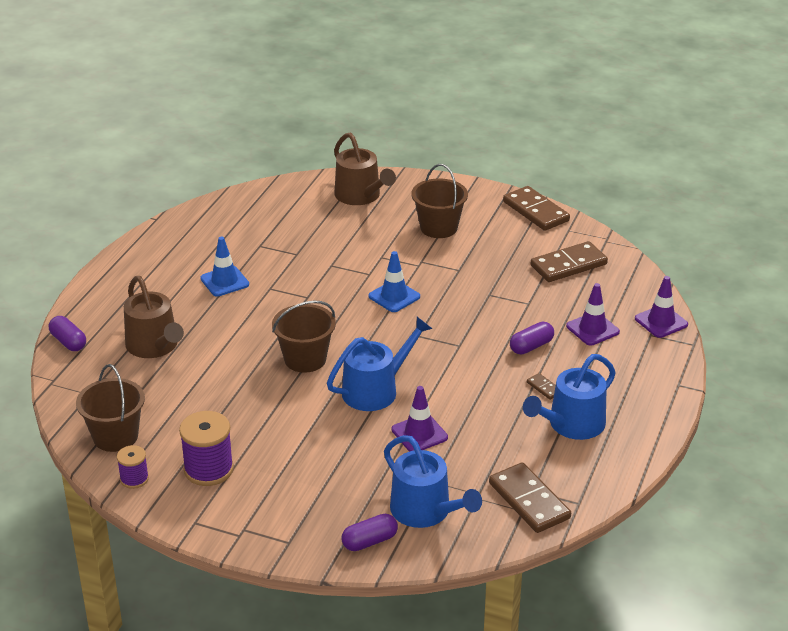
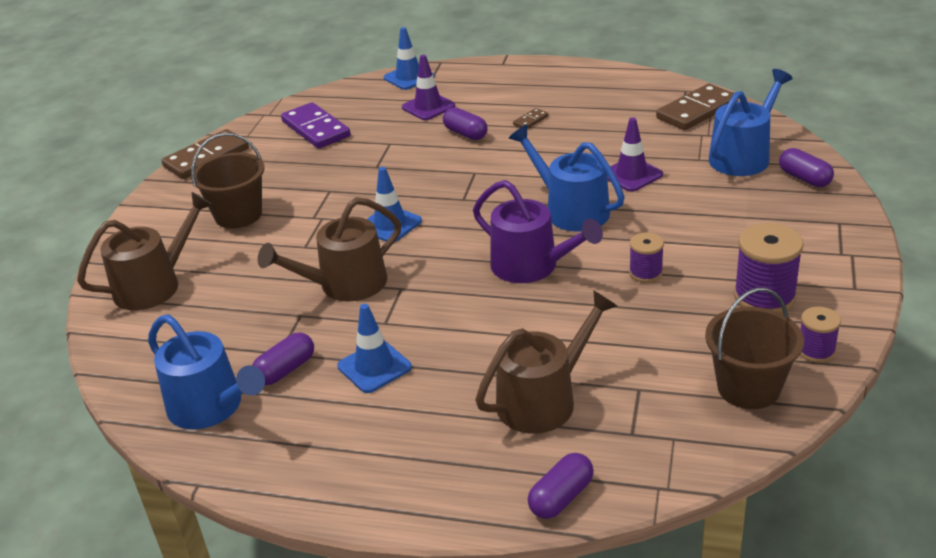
camera: 95 degrees left, 0 degrees up
brown bucket [272,300,336,373] -> purple watering can [473,180,603,283]
blue watering can [523,354,616,440] -> blue watering can moved to [148,314,265,430]
brown domino [531,241,608,282] -> purple domino [281,102,351,149]
purple traffic cone [635,276,688,338] -> blue traffic cone [383,27,434,90]
none -> purple capsule [252,332,314,385]
none -> brown watering can [258,197,401,301]
none -> purple spool [629,232,664,283]

